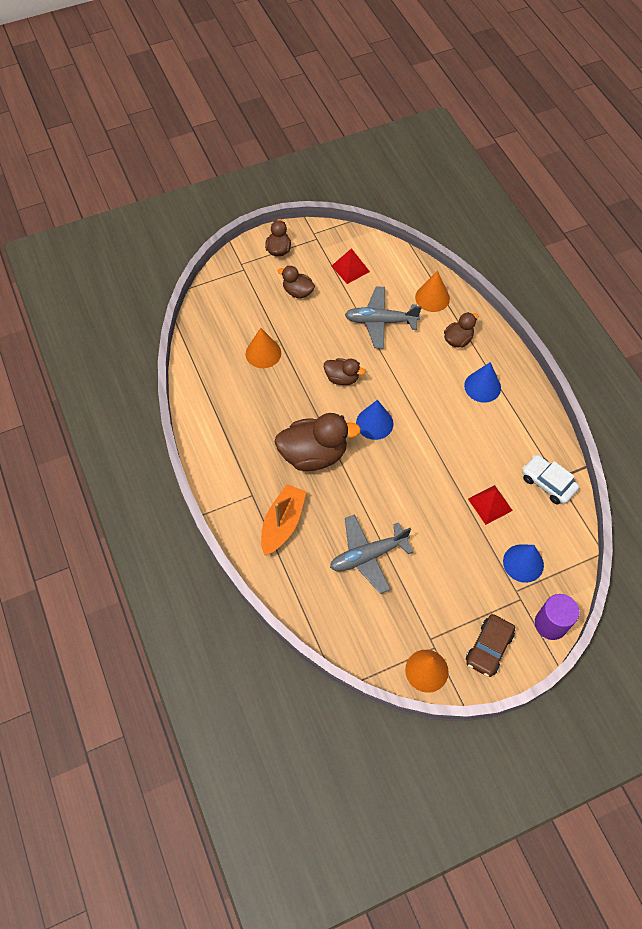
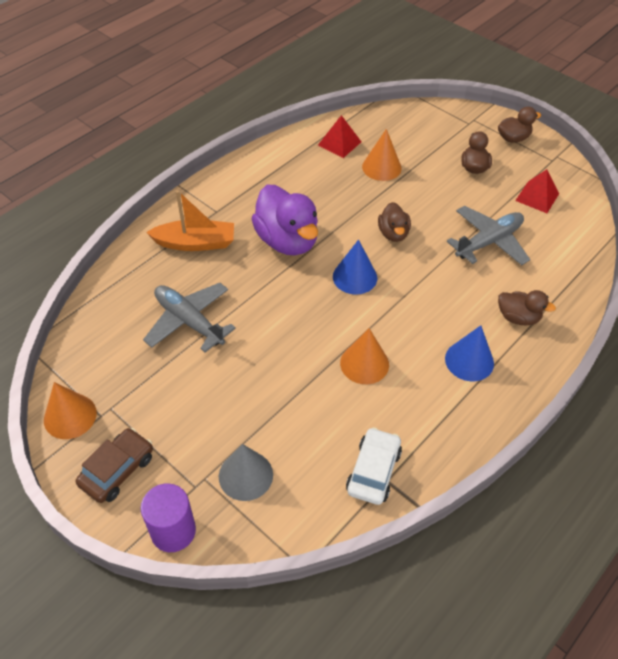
camera: 65 degrees right, 10 degrees down
brown duck [275,413,361,471] -> purple duck [251,185,318,255]
grey plane [345,286,422,349] -> grey plane turned 75 degrees clockwise [446,206,530,265]
orange cone [415,271,450,312] -> orange cone moved to [340,328,389,384]
brown car [466,614,515,677] -> brown car turned 120 degrees clockwise [76,428,153,503]
red pyramid [468,485,513,525] -> red pyramid moved to [318,115,361,158]
blue cone [503,544,544,583] -> grey cone [219,444,273,501]

